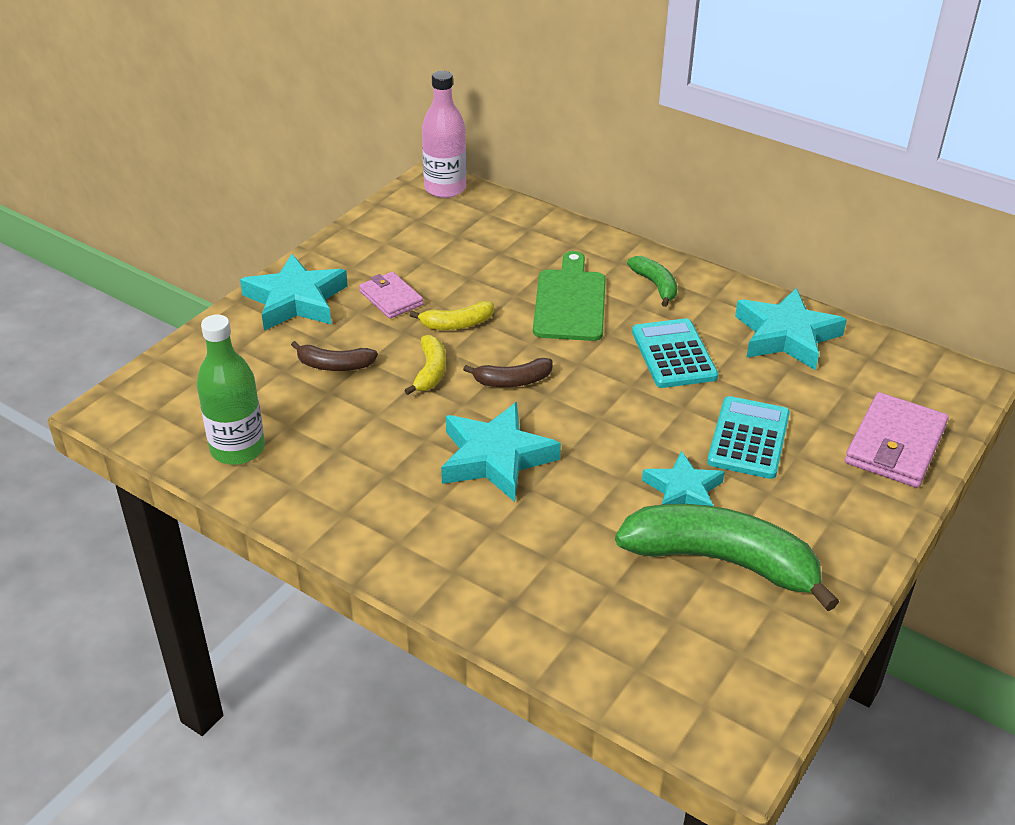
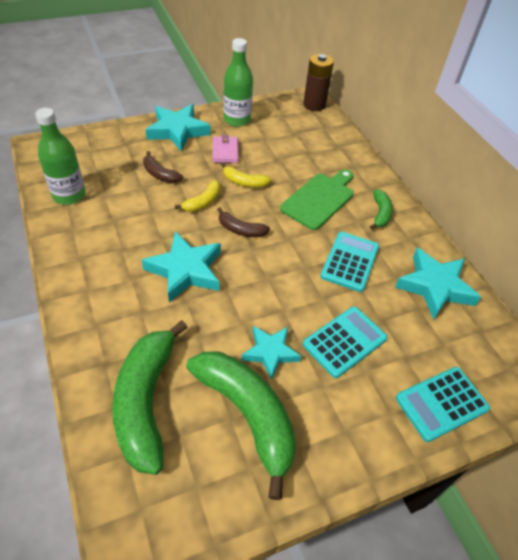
camera: 30 degrees right, 10 degrees up
pink bottle [422,71,466,198] -> brown battery [303,54,334,111]
pink wallet [845,392,949,488] -> turquoise calculator [396,367,490,442]
none -> green banana [112,320,188,475]
none -> green bottle [223,38,253,127]

